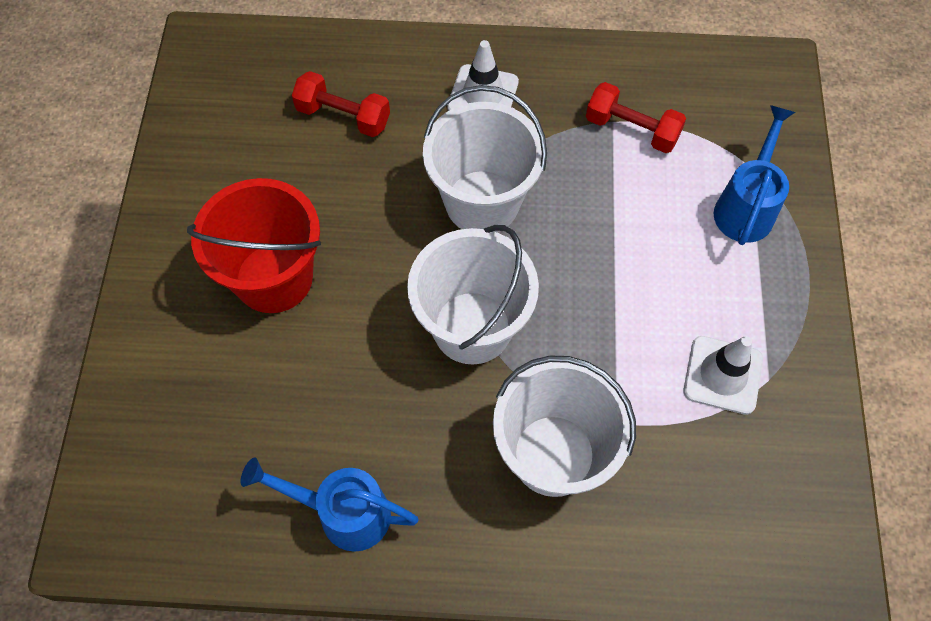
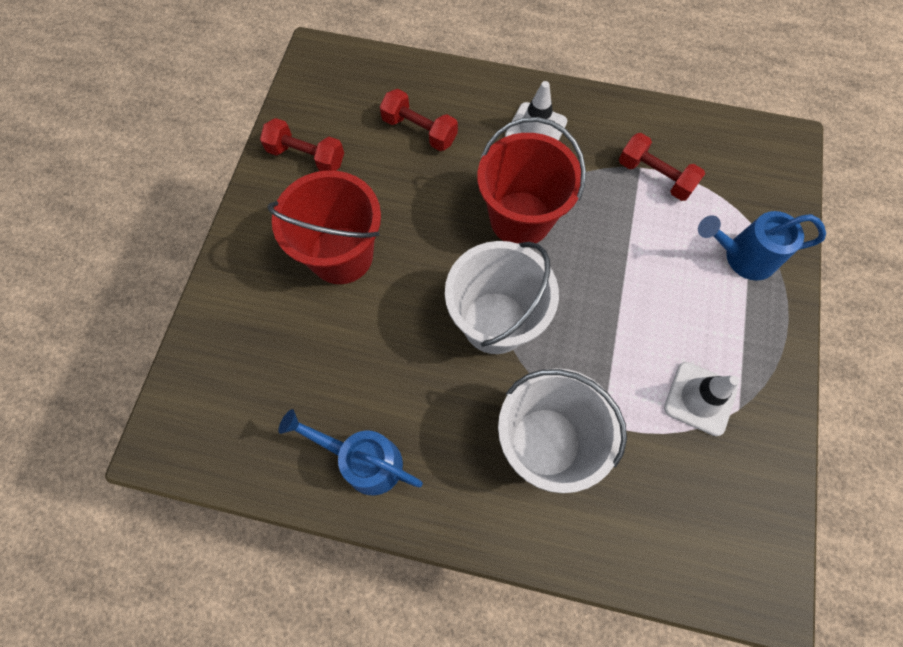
camera: 10 degrees right, 5 degrees up
white bucket [423,85,547,232] -> red bucket [477,117,586,244]
blue watering can [714,105,795,245] -> blue watering can turned 120 degrees counterclockwise [698,211,826,281]
none -> red dumbbell [260,118,344,171]

